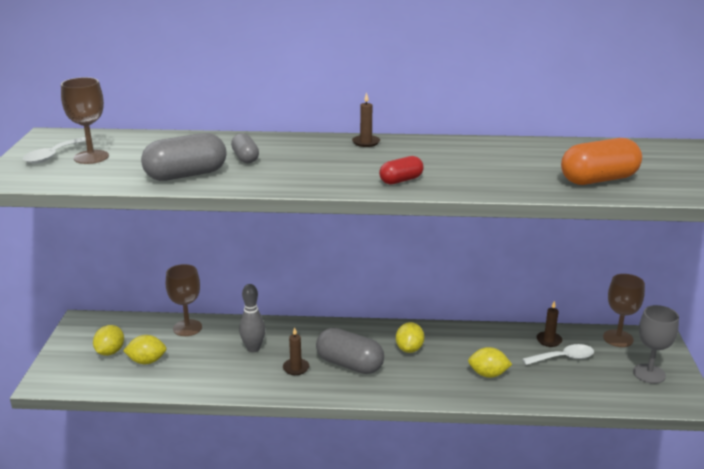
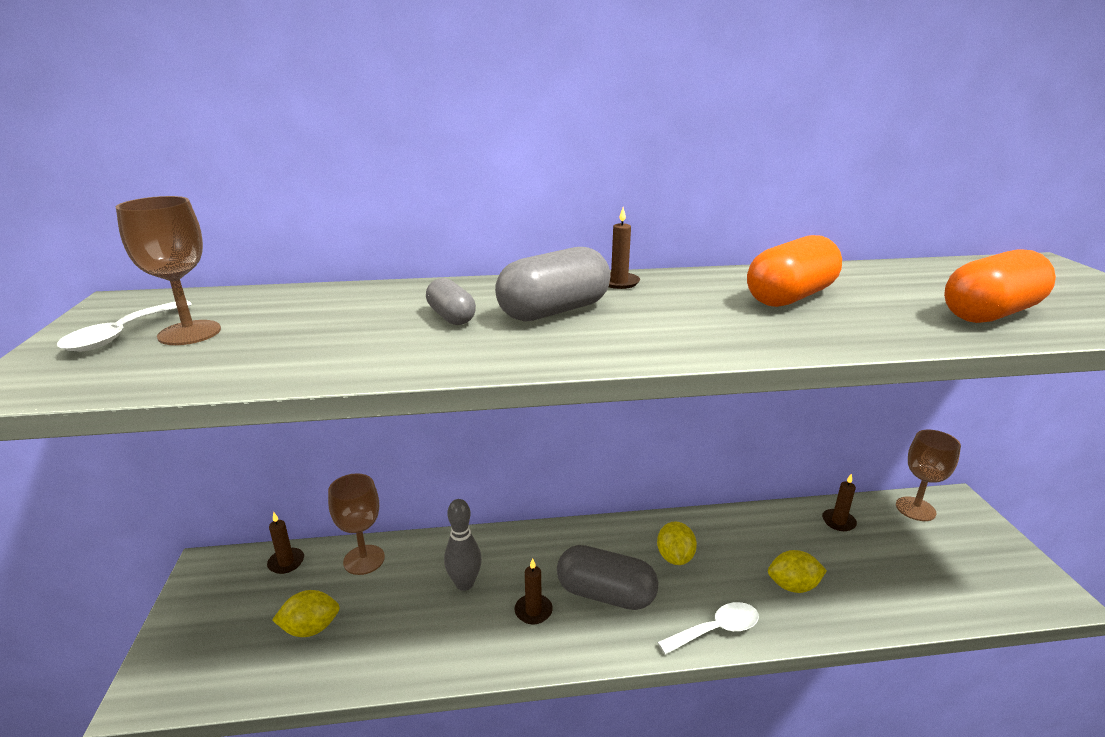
camera: 10 degrees left, 0 degrees up
yellow lemon [93,325,124,356] -> none
grey capsule [141,133,227,181] -> grey capsule moved to [495,247,610,322]
red capsule [379,156,424,185] -> none
white spoon [522,344,594,365] -> white spoon moved to [657,602,759,655]
grey goblet [633,305,679,384] -> none
none -> brown candle [267,512,304,574]
none -> orange capsule [747,235,842,307]

